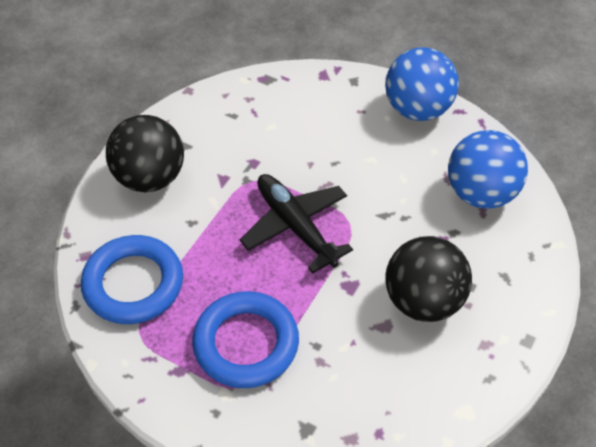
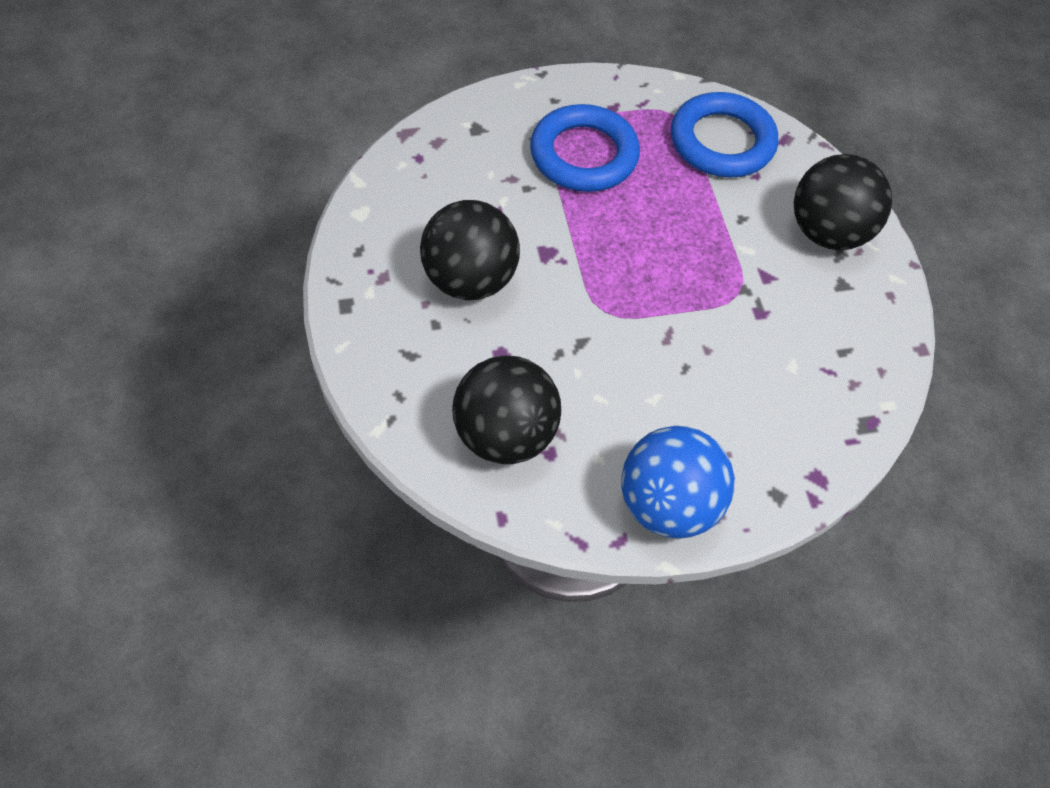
camera: 135 degrees right, 5 degrees up
black plane [240,174,353,274] -> none
blue ball [448,130,528,209] -> black ball [452,355,561,464]

